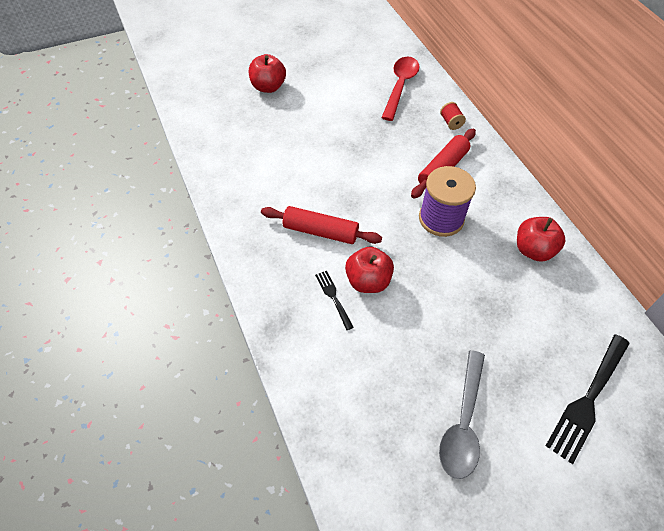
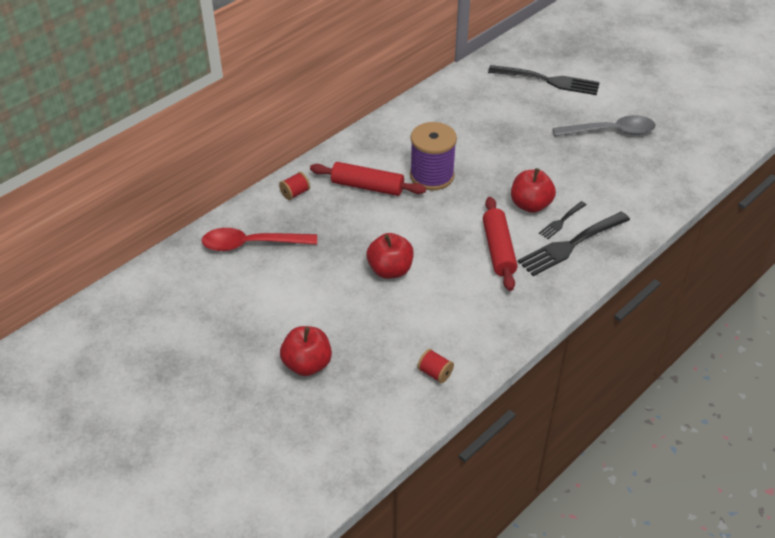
camera: 110 degrees left, 10 degrees down
red apple [517,217,565,262] -> red apple moved to [366,233,414,279]
none -> red spool [417,349,454,383]
none -> black fork [518,211,630,276]

